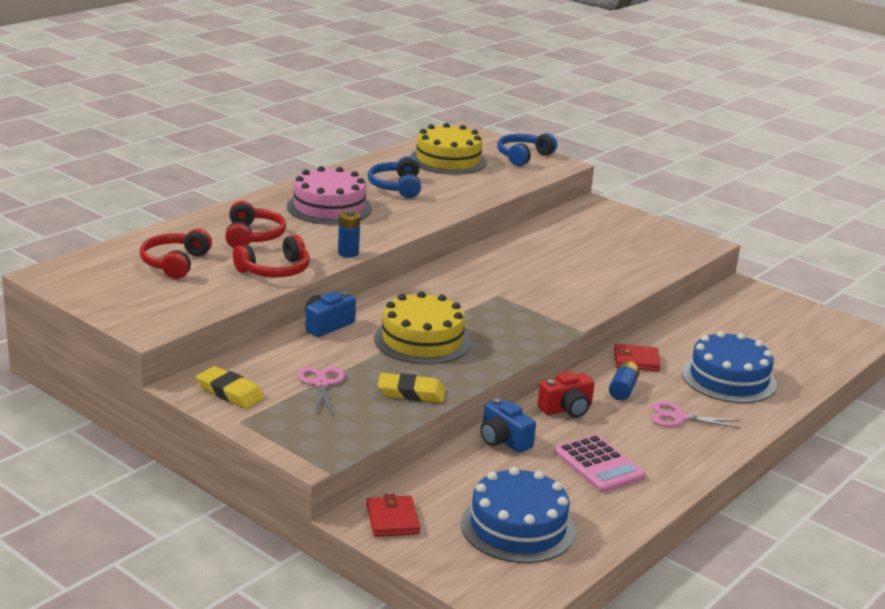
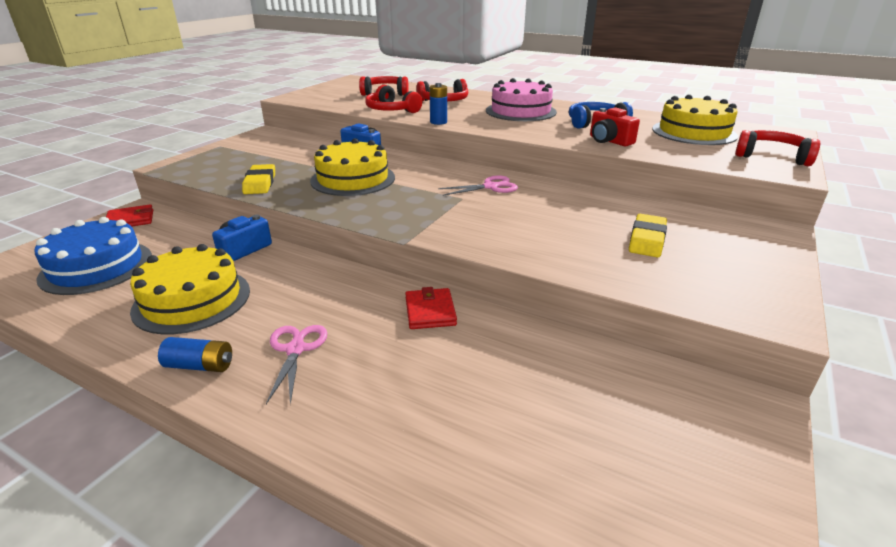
camera: 80 degrees right, 5 degrees up
yellow eraser [196,366,264,408] -> yellow eraser moved to [629,214,667,257]
pink scissors [298,367,345,416] -> pink scissors moved to [438,175,518,196]
blue headphones [497,133,557,166] -> red headphones [735,130,820,166]
red camera [538,371,595,418] -> red camera moved to [590,107,640,146]
pink calculator [554,434,646,493] -> yellow cake [130,244,250,334]
blue battery [609,361,640,400] -> blue battery moved to [158,337,232,372]
blue cake [682,331,777,403] -> none

